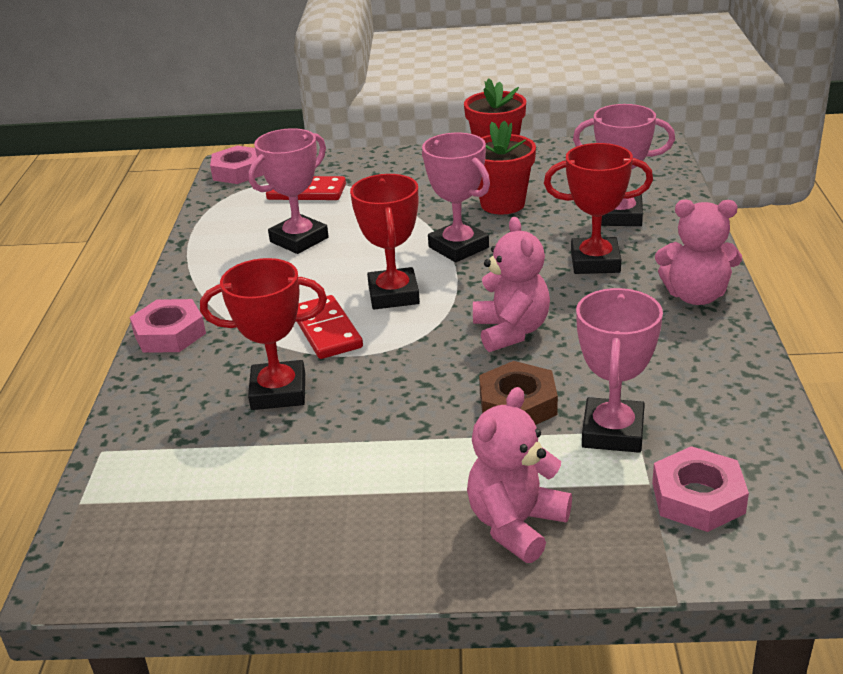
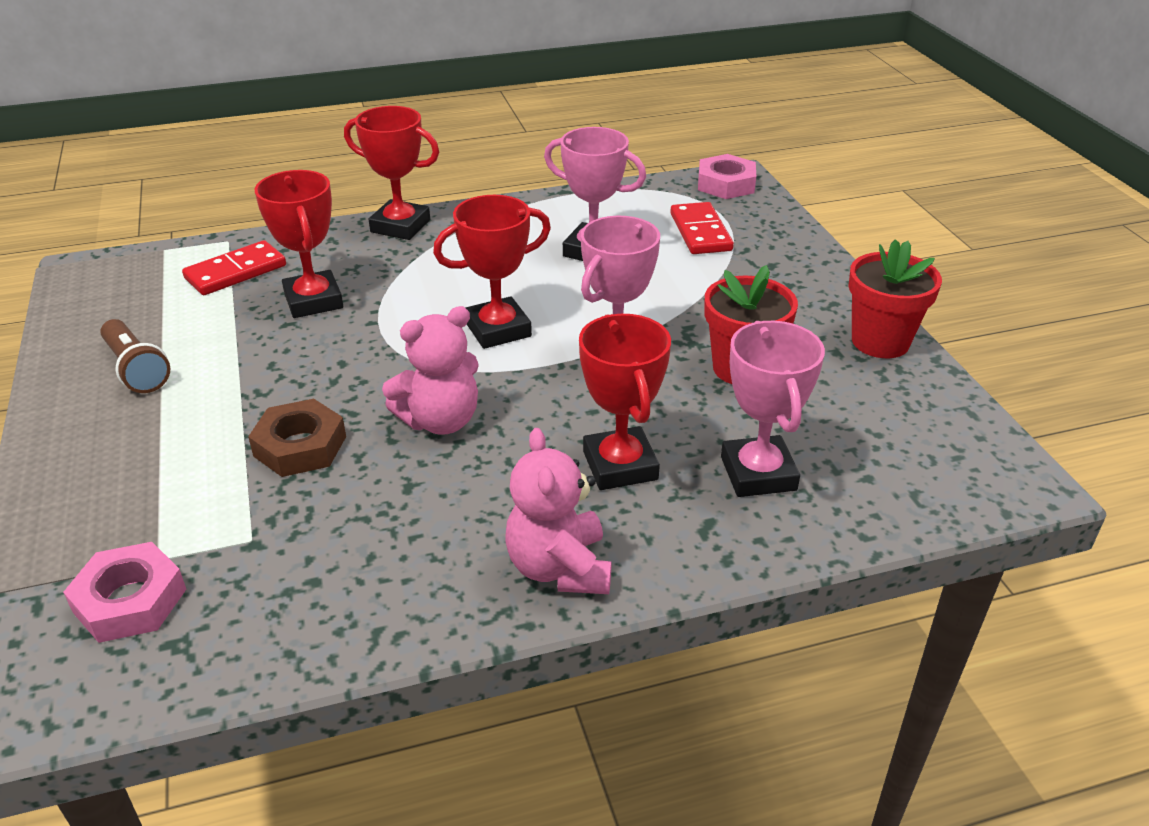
camera: 70 degrees right, 5 degrees up
pink nut [130,299,206,353] -> red trophy [344,106,439,240]
red domino [297,295,363,359] -> red domino moved to [182,240,286,295]
pink teddy bear [467,387,572,563] -> none
pink trophy [576,288,663,453] -> none
none -> brown flashlight [100,319,170,393]

